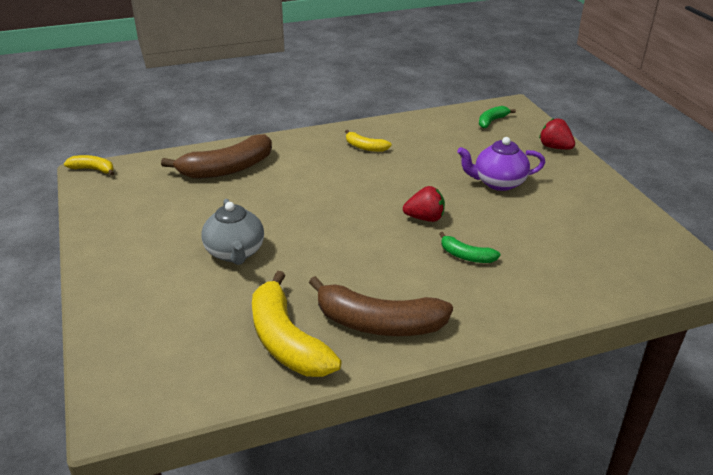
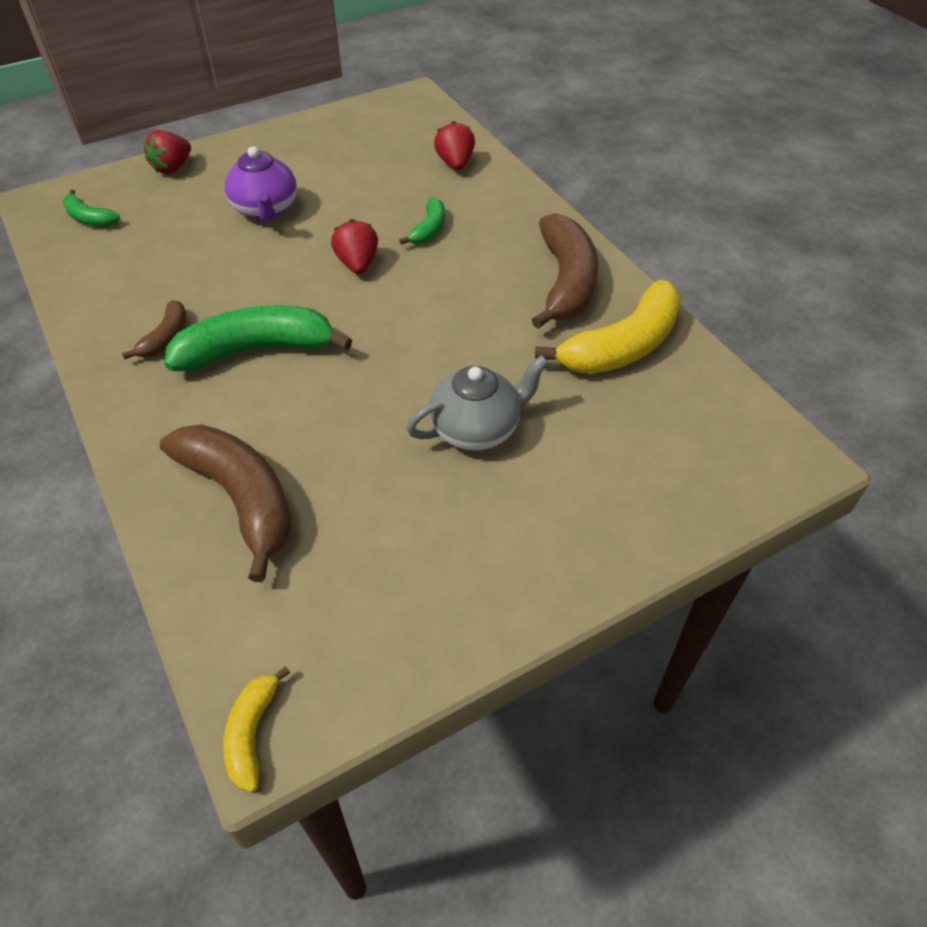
camera: 100 degrees left, 15 degrees up
yellow banana [345,130,392,152] -> brown banana [122,300,186,359]
none -> green banana [164,305,352,371]
none -> red strawberry [434,121,475,170]

